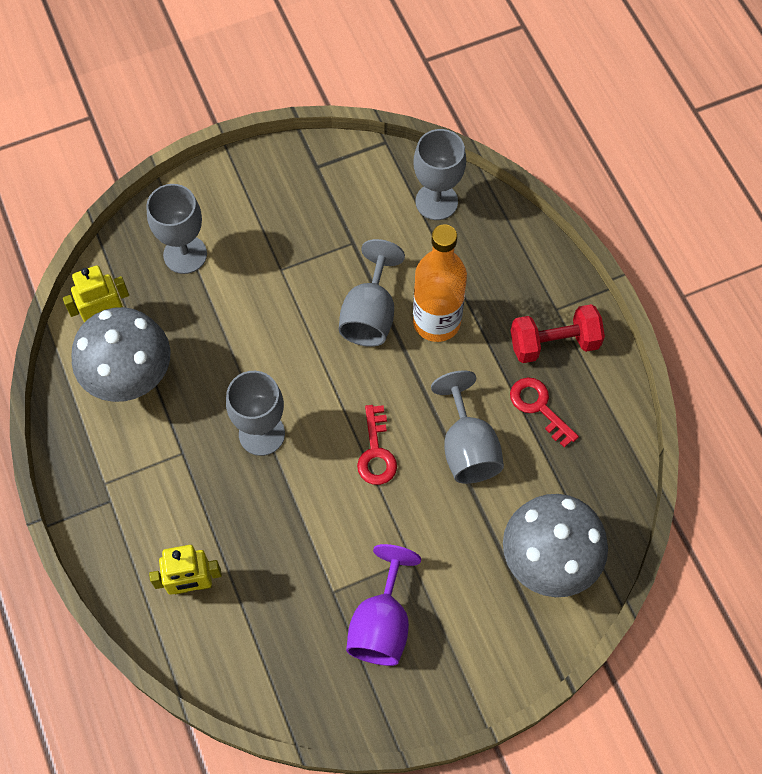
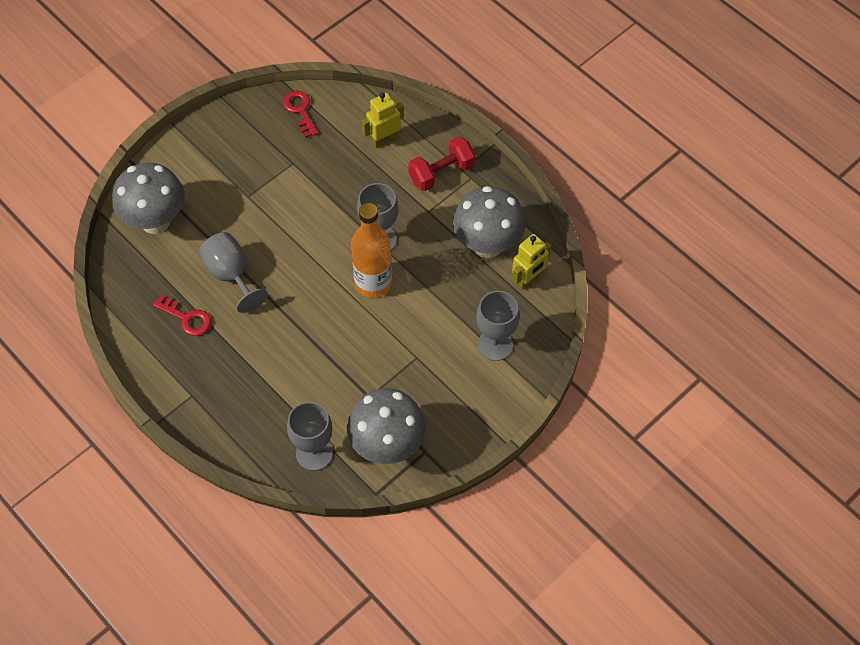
camera: 160 degrees right, 5 degrees down
grey goblet [339,239,405,347] -> none
purple goblet [346,544,421,666] -> none
red key [357,405,397,485] -> red key moved to [283,91,318,138]
orange bottle [413,224,467,342] -> orange bottle moved to [351,203,392,298]
red dumbbell [511,304,605,363] -> red dumbbell moved to [408,136,475,191]
none -> grey mushroom [347,388,426,464]

